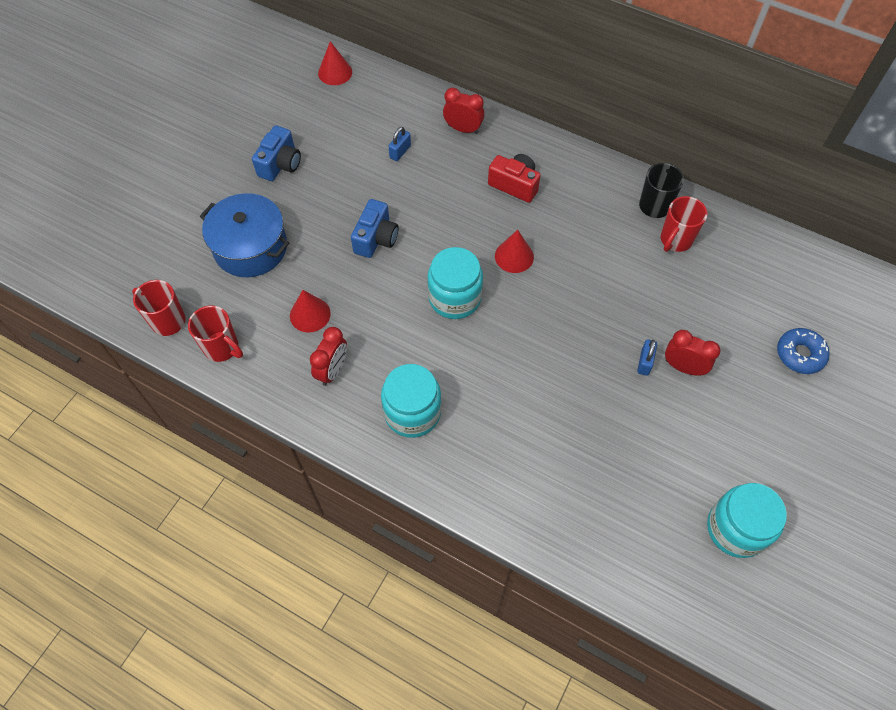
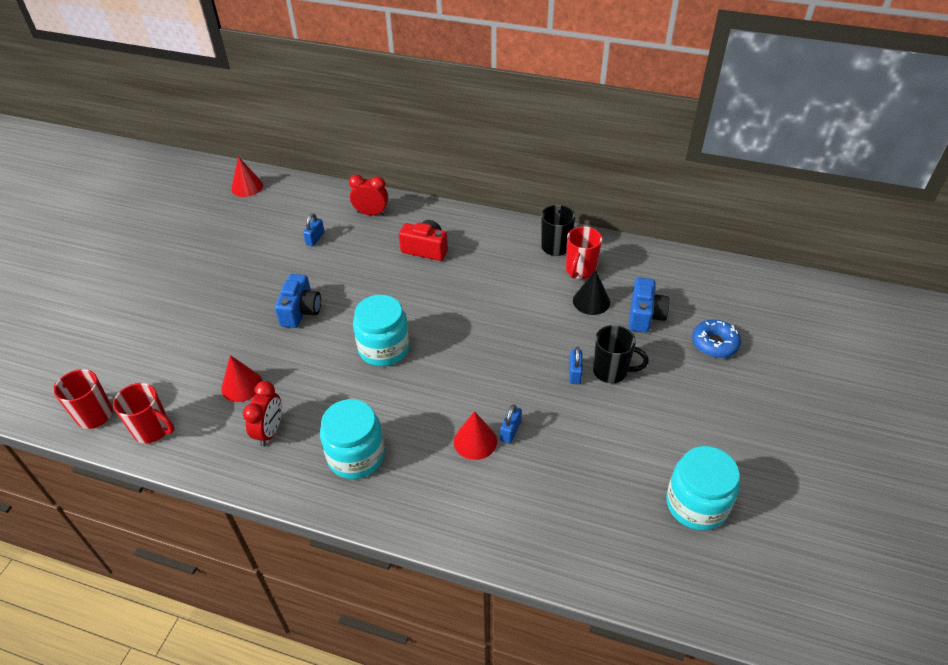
camera: 10 degrees left, 15 degrees down
blue pot [200,193,289,277] -> none
blue camera [252,125,301,181] -> blue camera moved to [629,277,670,333]
red cone [495,230,534,273] -> red cone moved to [454,411,497,460]
red clock [665,330,721,376] -> black mug [593,325,649,383]
none -> blue padlock [500,404,522,444]
none -> black cone [573,270,610,315]

